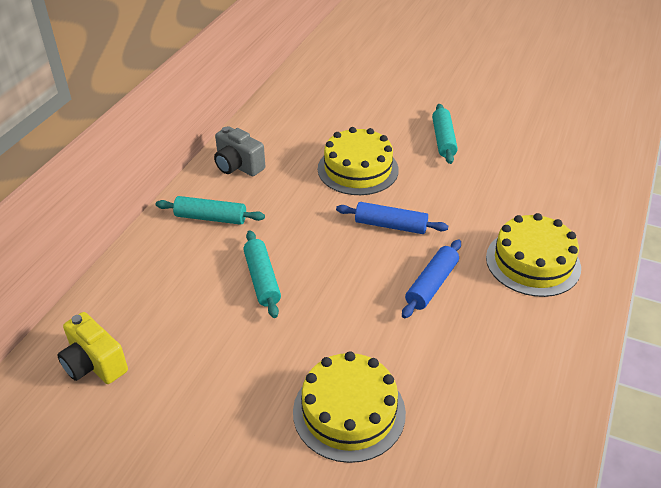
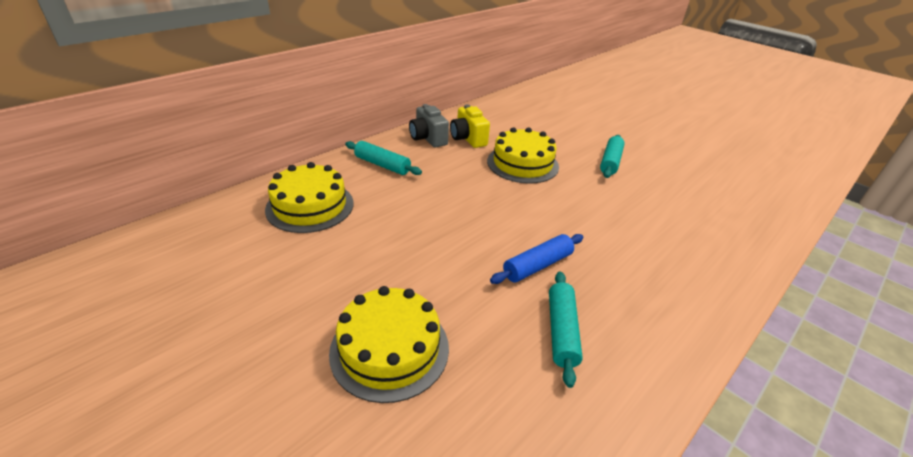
camera: 20 degrees right, 5 degrees down
yellow camera [57,312,128,384] -> yellow camera moved to [450,104,490,148]
turquoise rolling pin [243,230,281,318] -> turquoise rolling pin moved to [549,271,583,388]
blue rolling pin [336,202,448,234] -> none
yellow cake [486,213,581,297] -> yellow cake moved to [265,162,354,233]

